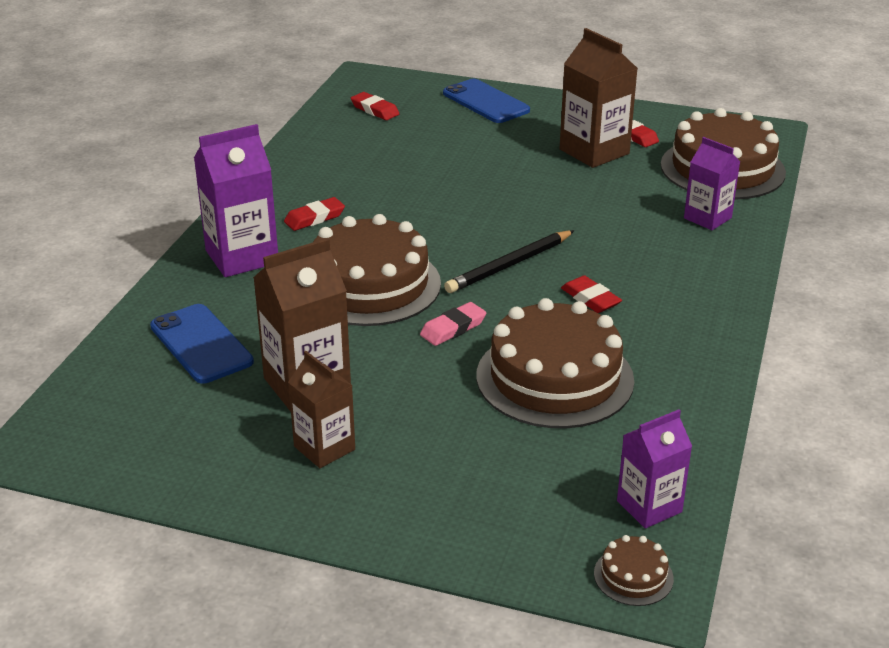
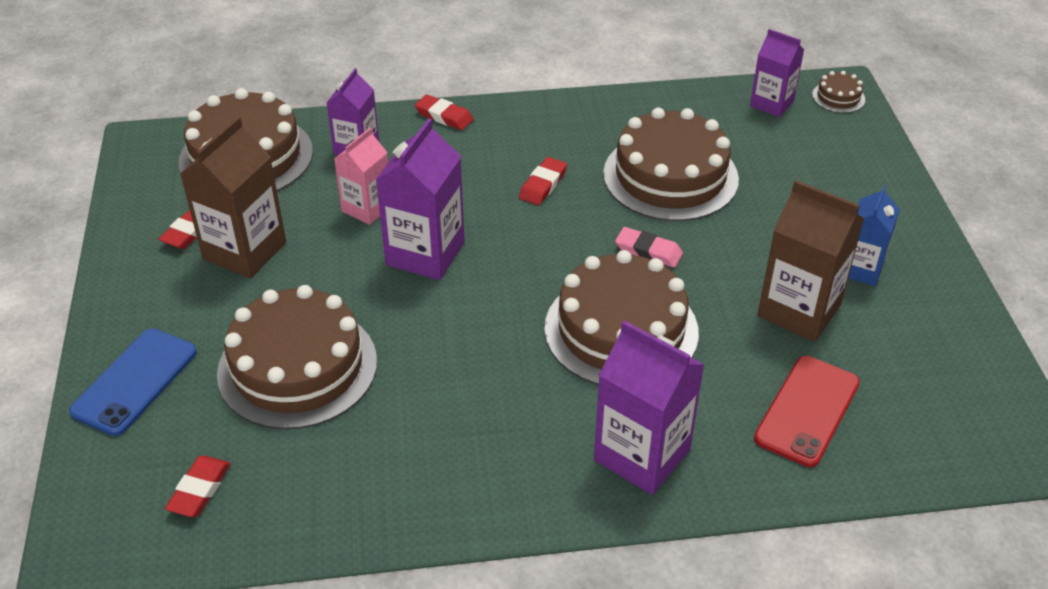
camera: 115 degrees left, 10 degrees up
blue phone [150,304,254,383] -> red phone [754,356,860,467]
red eraser [284,197,345,231] -> red eraser moved to [415,94,474,130]
brown carton [288,351,355,468] -> blue carton [848,186,900,286]
black pencil [444,230,575,293] -> none
none -> brown cake [217,285,377,430]
none -> pink carton [334,128,388,225]
none -> purple carton [375,118,465,280]

